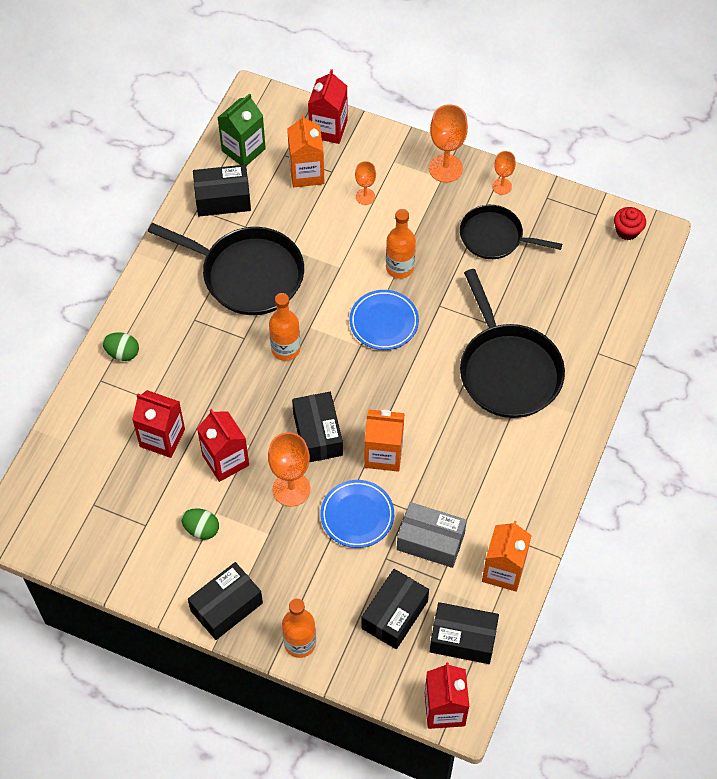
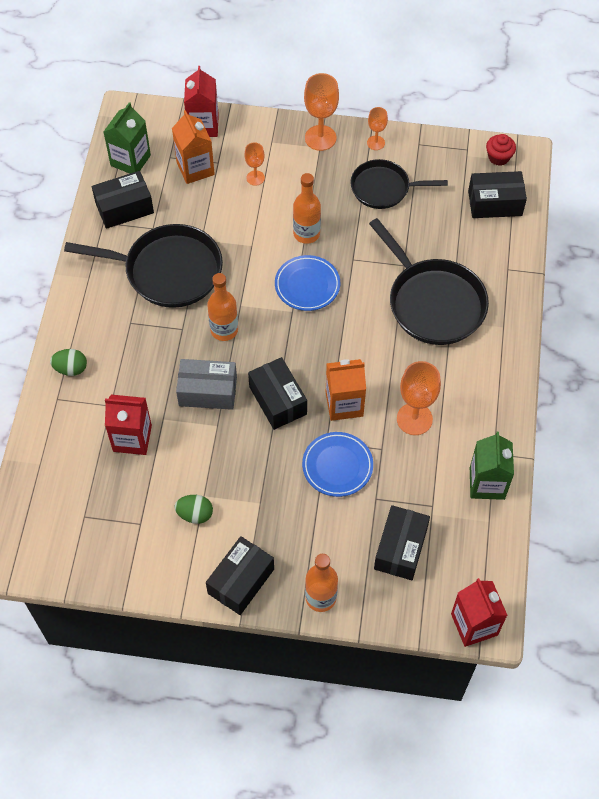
camera: 15 degrees left, 0 degrees up
red carton [197,409,249,482] -> none
orange goblet [268,432,310,507] -> orange goblet moved to [397,361,441,435]
grey box [397,502,467,568] -> grey box moved to [176,359,237,410]
black box [429,602,499,664] -> black box moved to [468,171,527,218]
orange carton [482,520,532,592] -> green carton [470,432,514,500]

